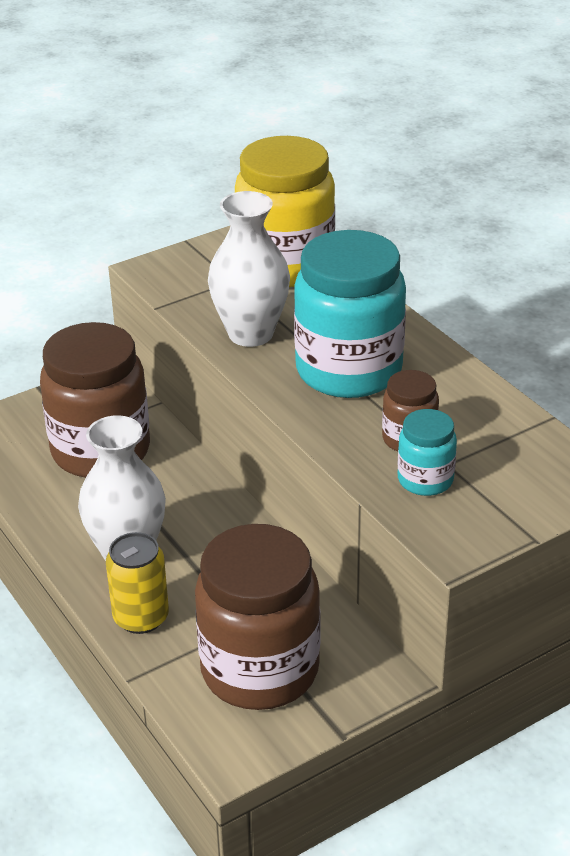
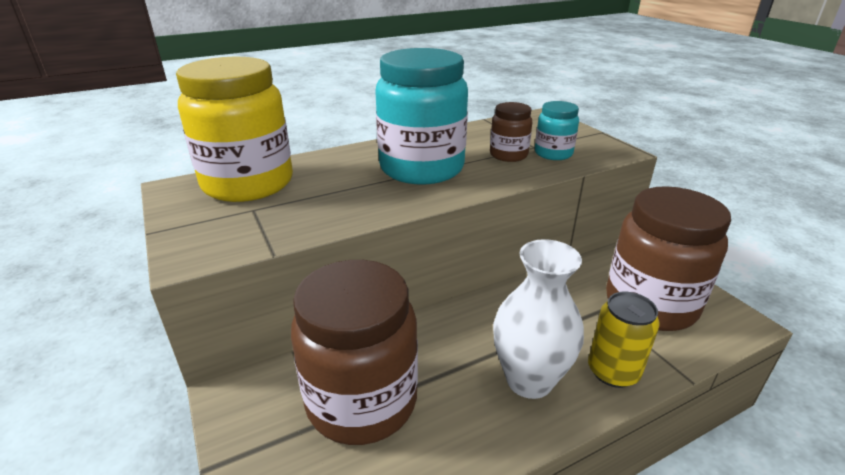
camera: 85 degrees left, 5 degrees down
white vase [208,191,290,347] -> none

